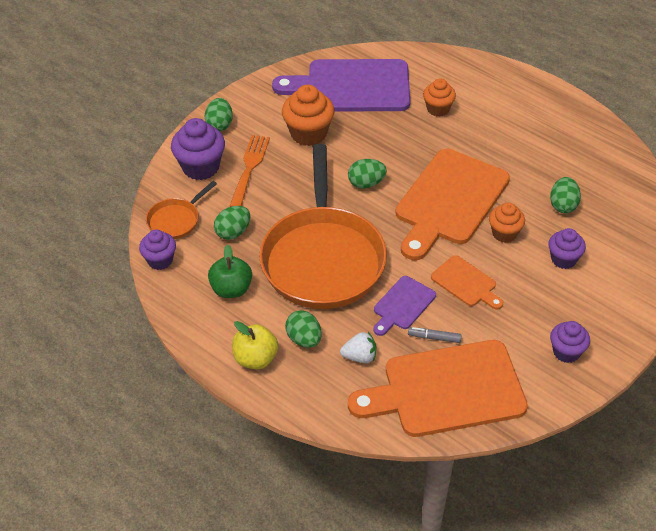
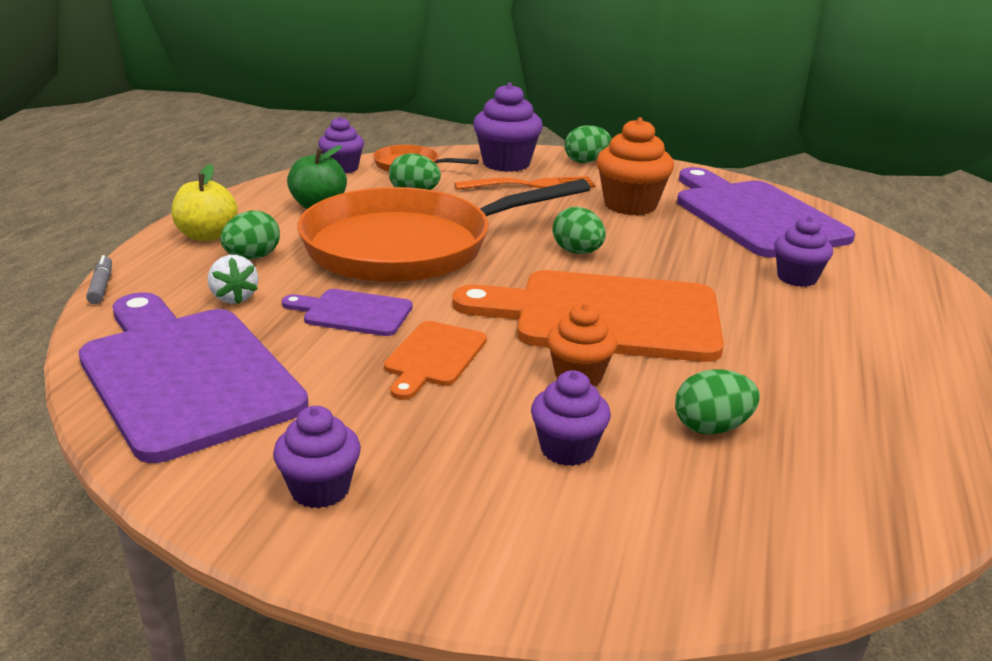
camera: 65 degrees right, 20 degrees down
orange cutting board [348,340,528,437] -> purple cutting board [78,292,309,463]
grey marker [408,327,462,343] -> grey marker moved to [86,255,112,304]
orange cupcake [423,78,456,117] -> purple cupcake [774,216,833,287]

